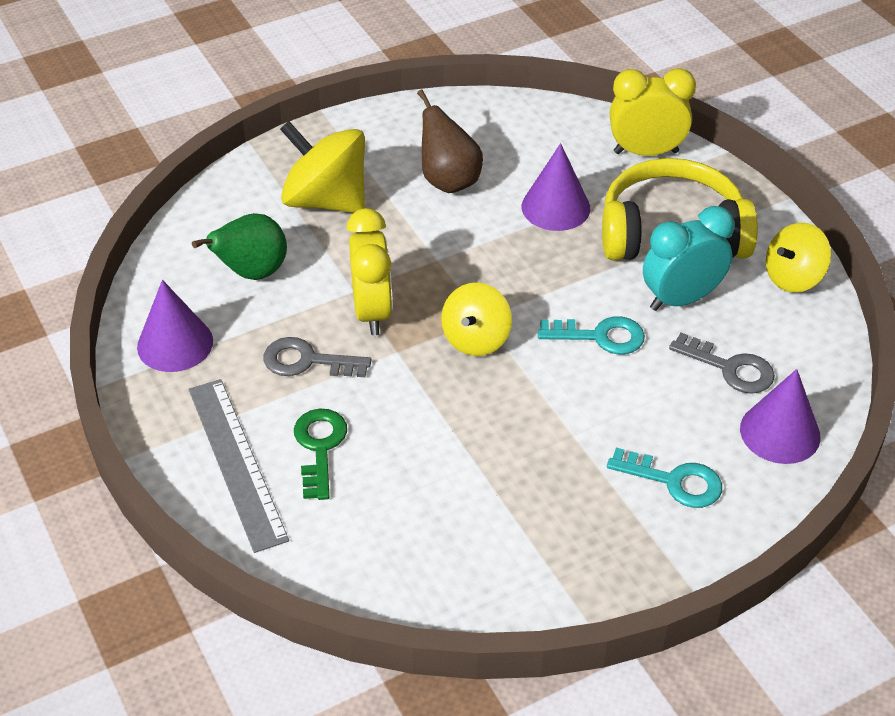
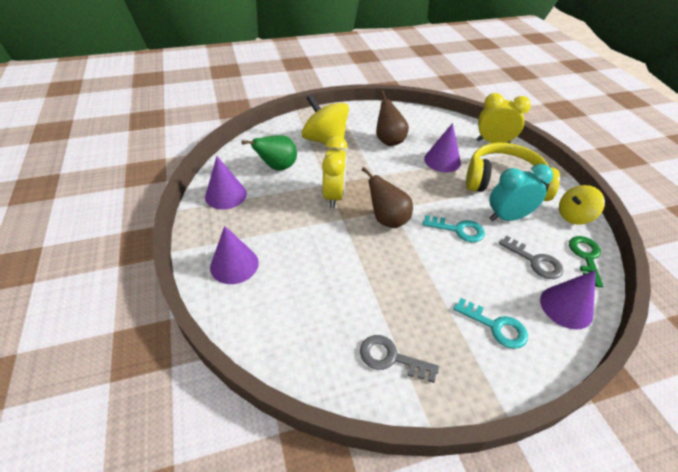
camera: 10 degrees right, 0 degrees up
grey ruler [189,379,289,553] -> purple cone [210,226,259,284]
grey key [263,337,371,377] -> grey key moved to [360,335,439,383]
green key [294,409,347,500] -> green key moved to [569,236,603,288]
yellow spinning top [441,283,512,356] -> brown pear [362,167,413,228]

